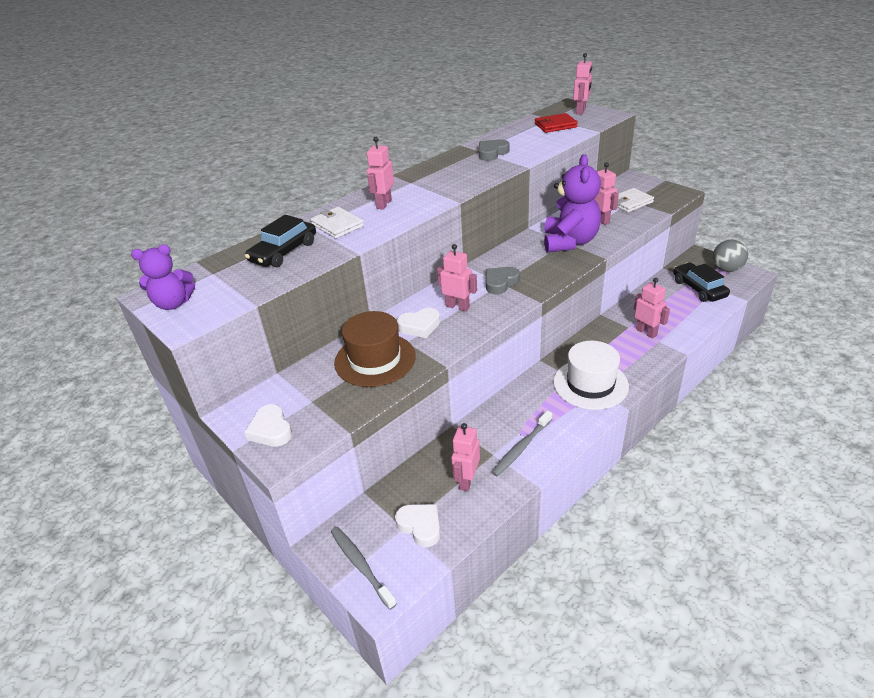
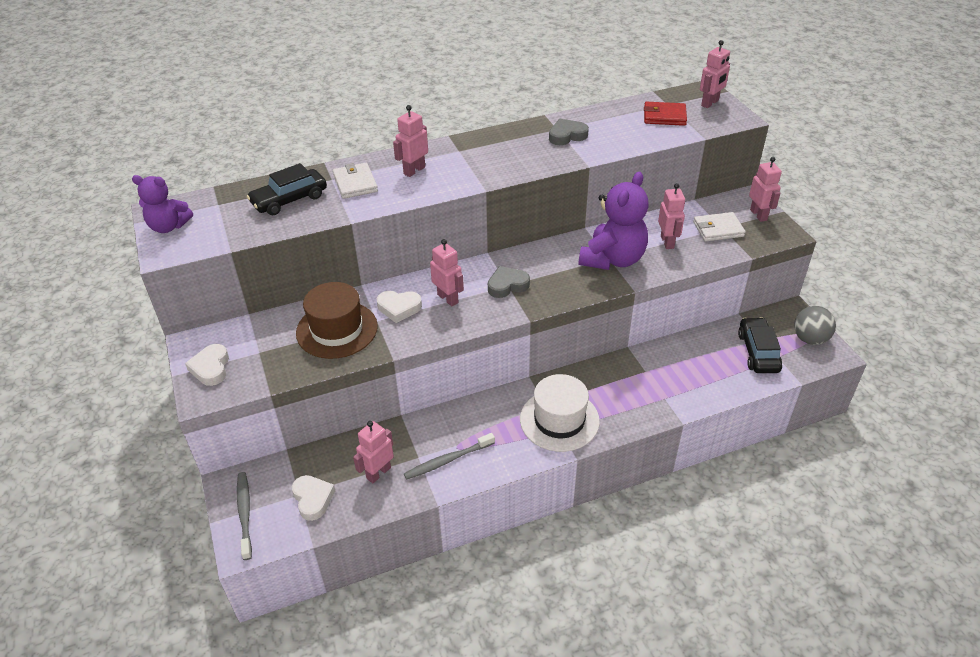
camera: 20 degrees right, 5 degrees up
pink robot [634,278,670,339] -> pink robot moved to [749,157,782,222]

